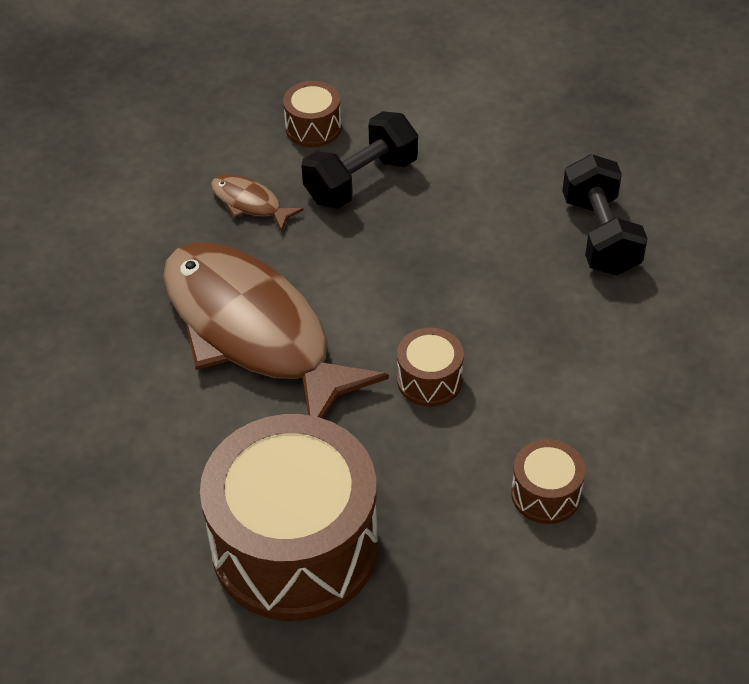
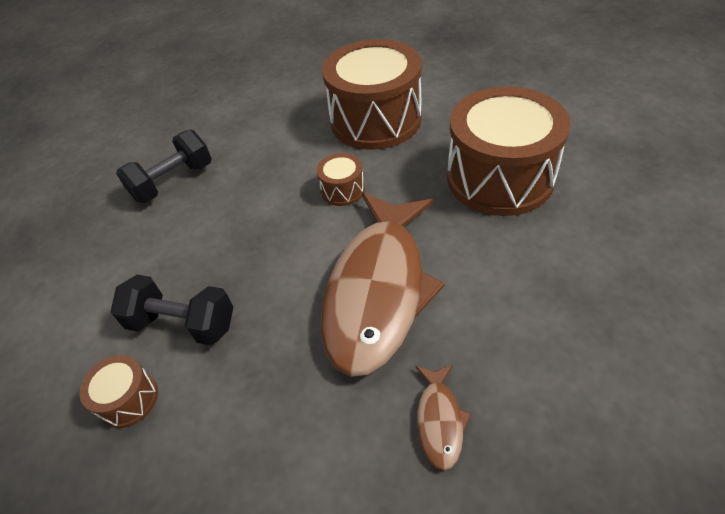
camera: 120 degrees left, 0 degrees up
brown fish [211,174,304,232] -> brown fish moved to [416,365,472,471]
brown drum [511,439,585,524] -> brown drum [322,39,422,150], size x2.34

